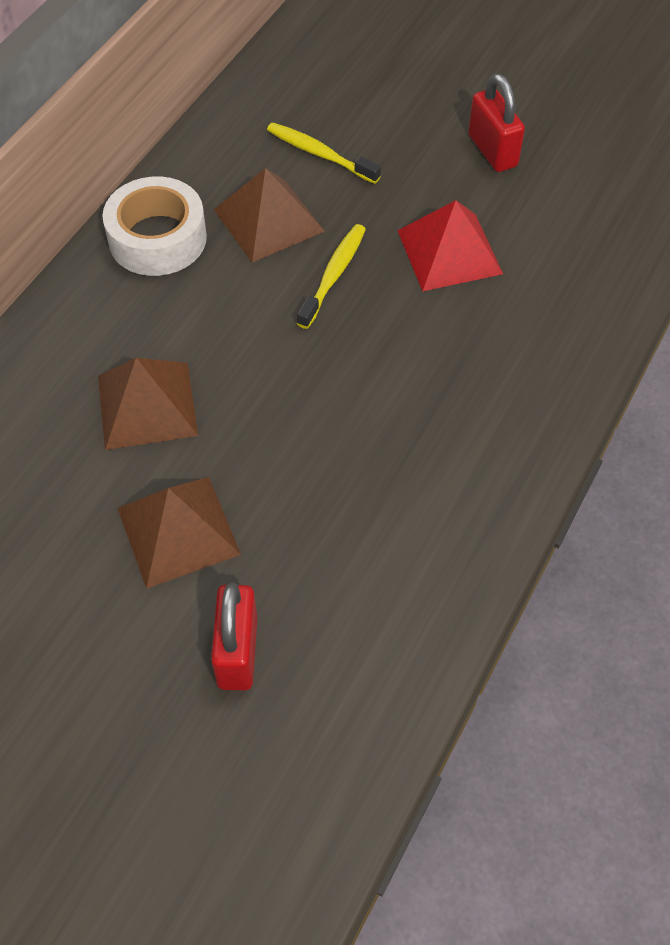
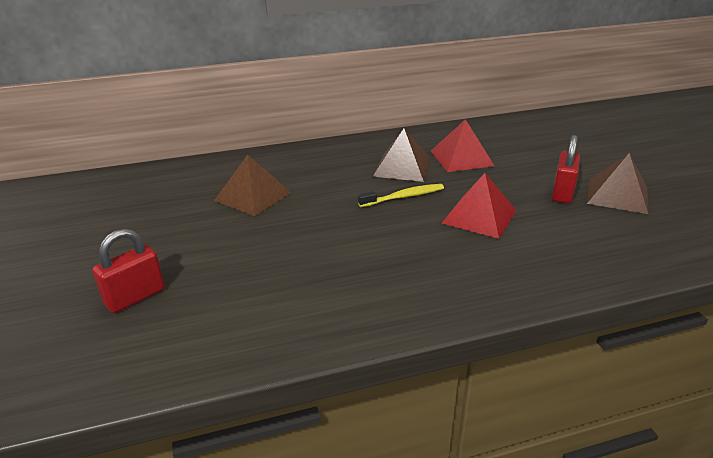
camera: 45 degrees right, 25 degrees down
white tape [103,177,207,276] -> none
brown pyramid [117,477,241,589] -> brown pyramid moved to [587,153,648,214]
yellow toothbrush [267,123,381,184] -> red pyramid [431,119,494,172]

